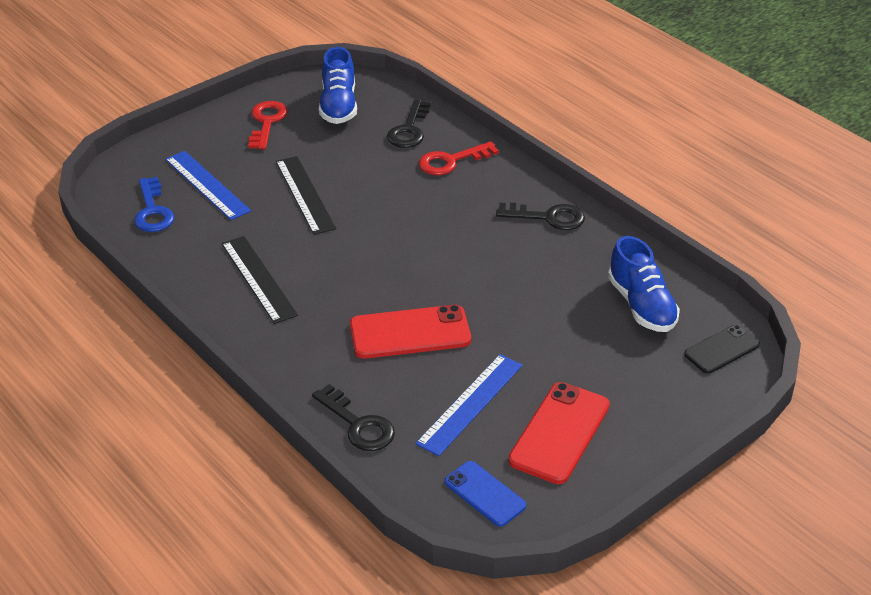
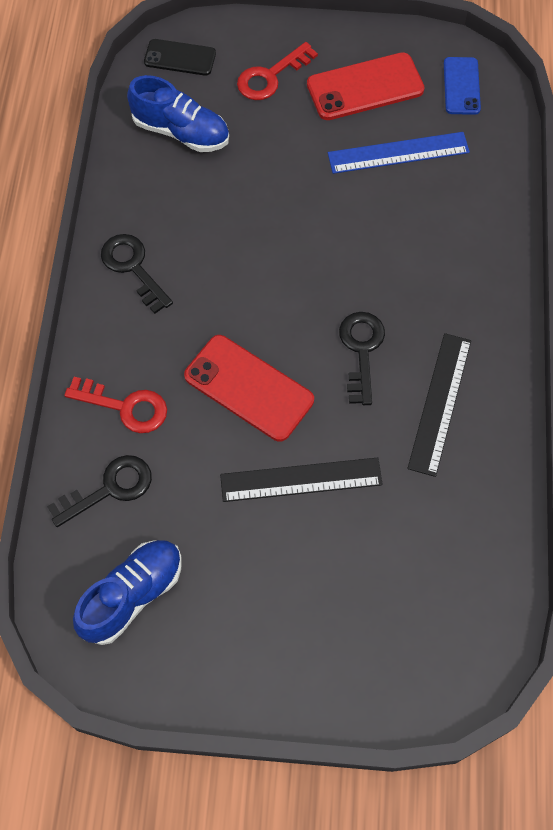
camera: 135 degrees left, 25 degrees up
blue key [134,177,174,232] -> none
blue ruler [165,151,251,220] -> none
red key [248,101,288,149] -> red key moved to [237,42,318,100]
black ruler [276,156,336,235] -> black ruler turned 60 degrees clockwise [220,457,383,502]
black key [312,384,395,451] -> black key moved to [339,312,385,405]
red phone [350,305,471,359] -> red phone moved to [184,335,314,442]
blue shoe [608,236,680,332] -> blue shoe turned 90 degrees clockwise [127,75,229,152]

